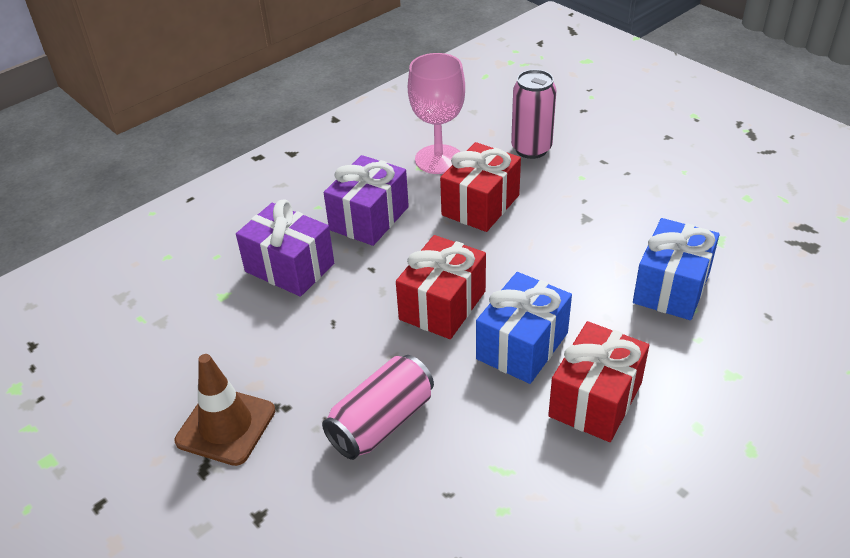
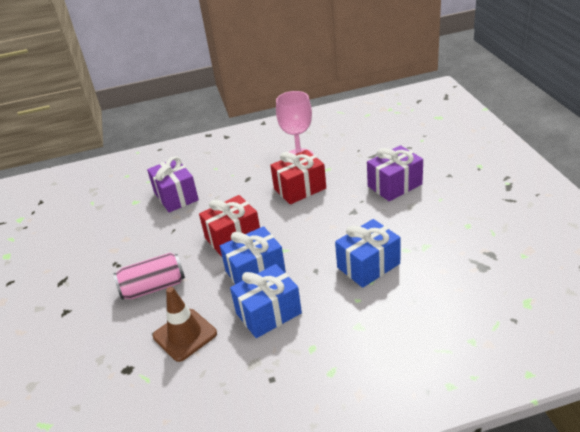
camera: 30 degrees right, 5 degrees down
brown traffic cone [175,354,275,466] -> brown traffic cone moved to [153,287,217,362]
purple gift [324,155,409,246] -> purple gift moved to [367,145,423,201]
pink can [511,69,557,159] -> none
red gift [548,321,649,442] -> blue gift [230,264,302,338]

